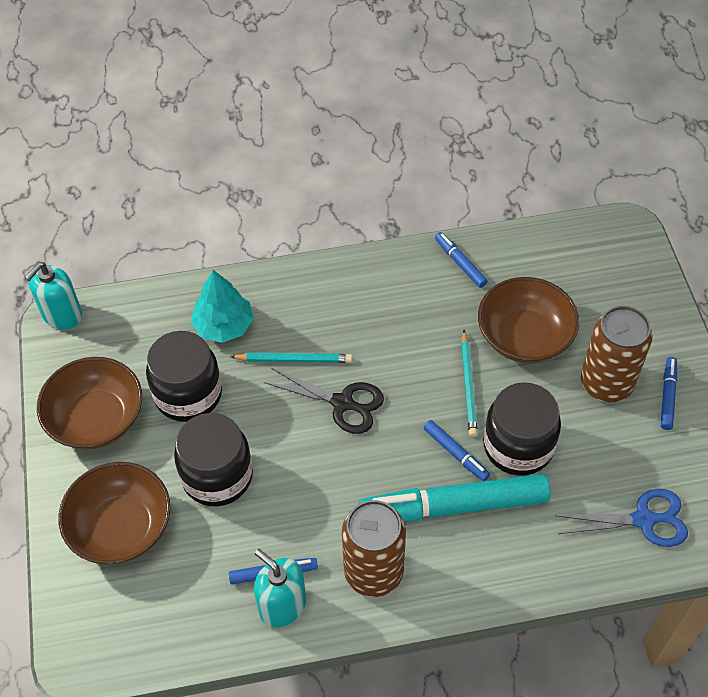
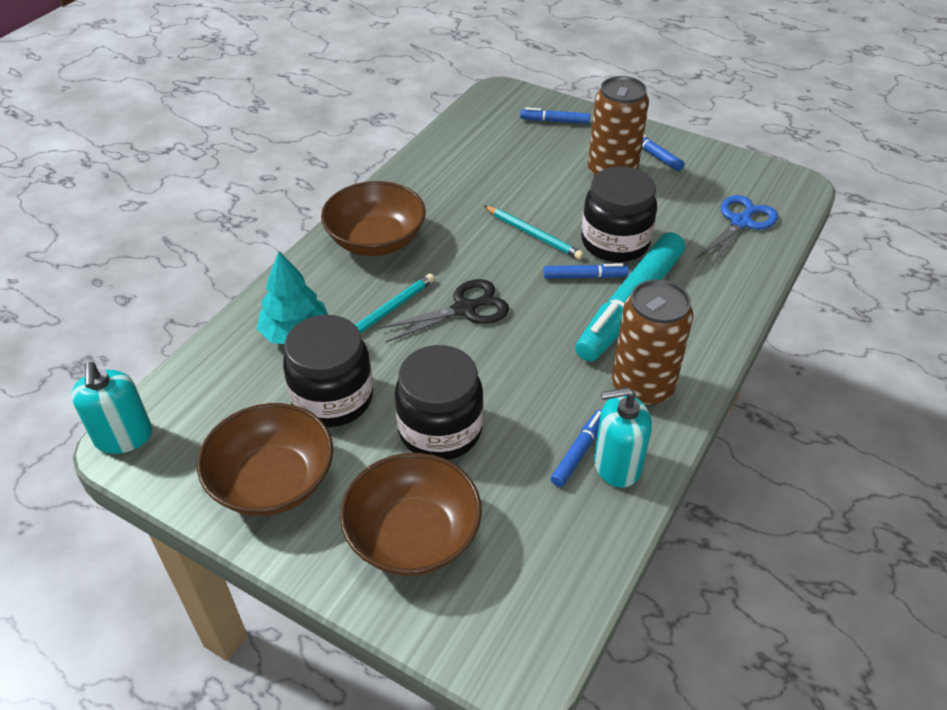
camera: 50 degrees left, 10 degrees down
blue marker [435,232,488,288] -> blue marker moved to [520,107,590,124]
brown bowl [478,277,579,363] -> brown bowl moved to [321,181,426,256]

